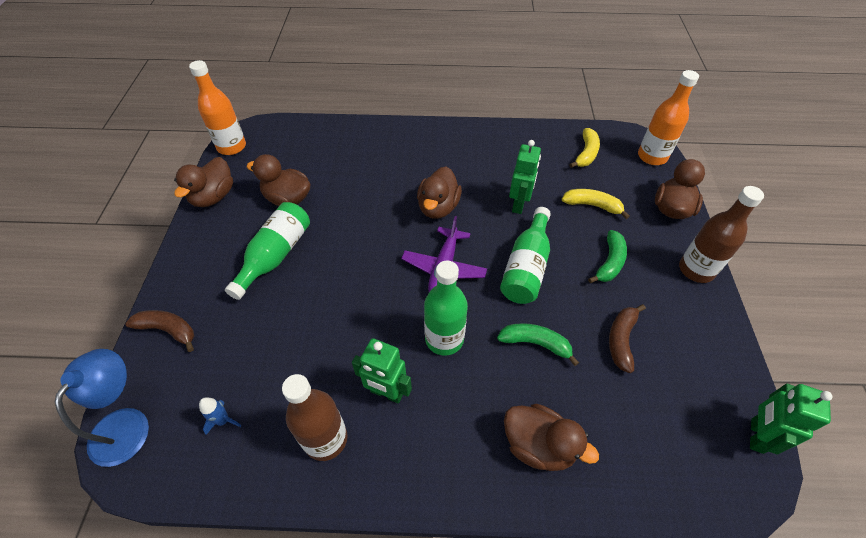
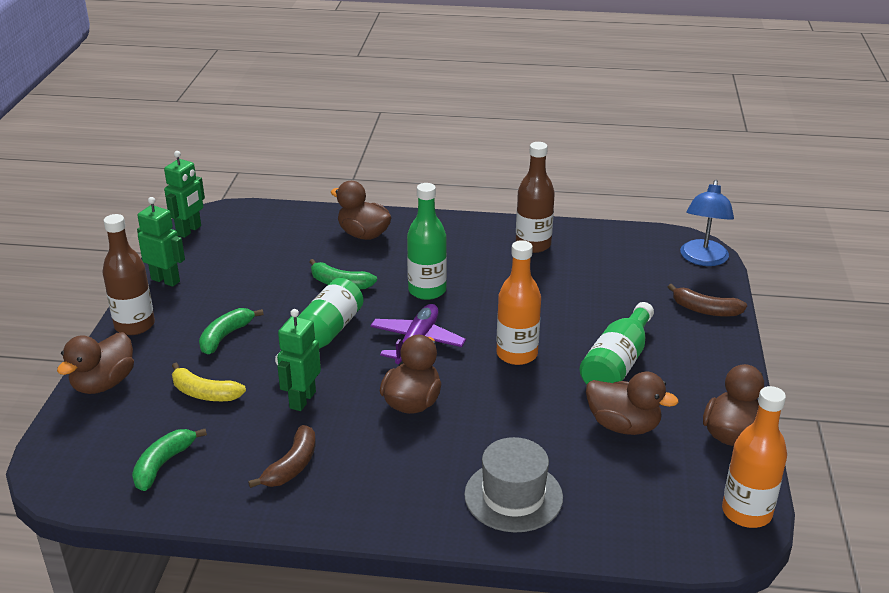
camera: 175 degrees left, 20 degrees down
blue rocket [199,397,241,435] -> none
green robot [352,338,412,403] -> green robot moved to [137,197,185,287]
yellow banana [569,128,600,168] -> green banana [132,429,207,491]
brown banana [609,304,646,373] -> brown banana moved to [248,425,316,488]
orange bottle [638,70,699,165] -> orange bottle moved to [497,240,541,365]
none -> grey hat [464,437,563,532]

